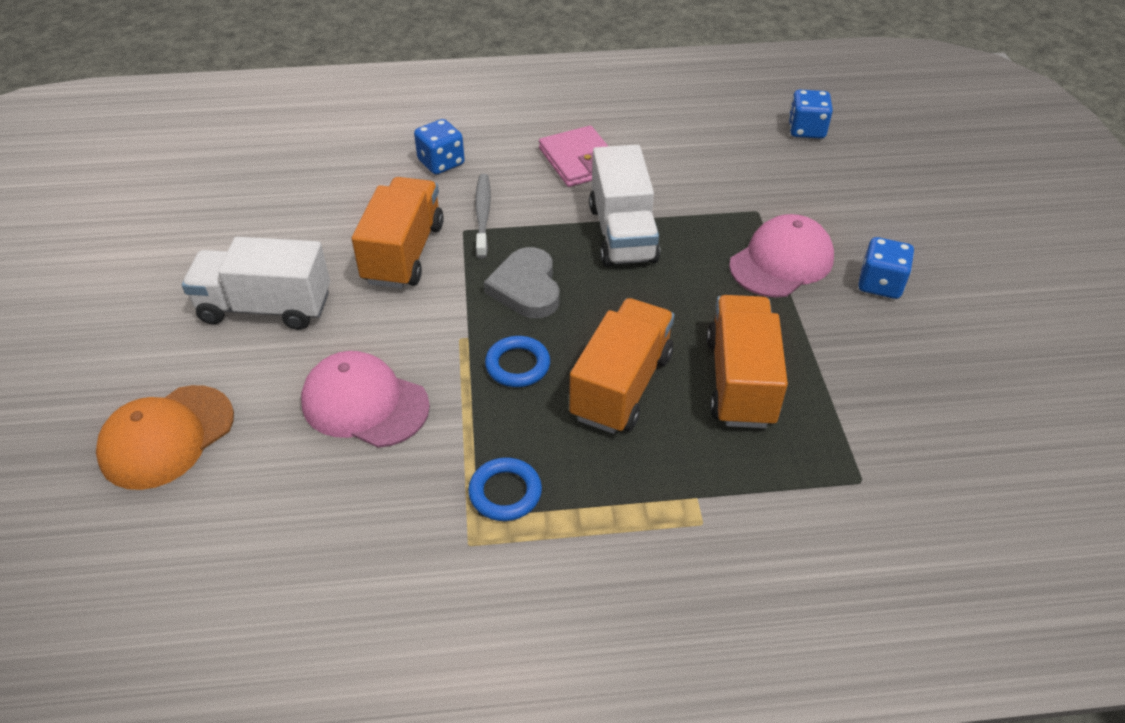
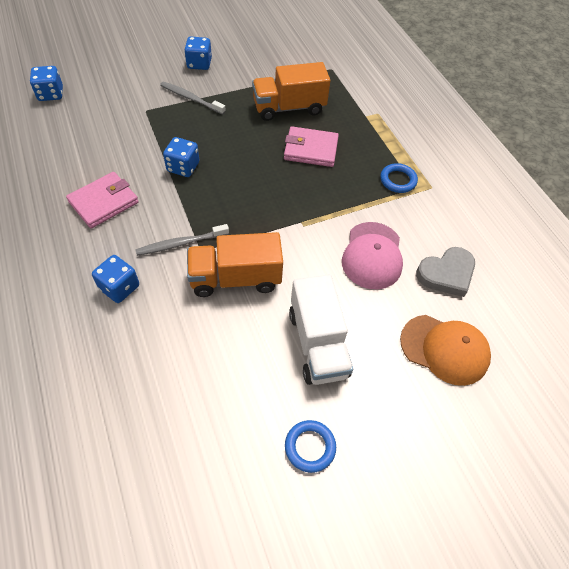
camera: 110 degrees left, 10 degrees up
grey heart [484,247,560,318] -> grey heart moved to [416,247,475,297]
blue ring [485,336,550,387] -> blue ring moved to [285,420,336,473]
orange truck [569,298,674,434] -> pink wallet [284,126,339,167]
white truck [589,145,660,267] -> blue dice [163,137,199,177]
pink cap [729,214,834,298] -> grey toothbrush [160,82,226,115]

